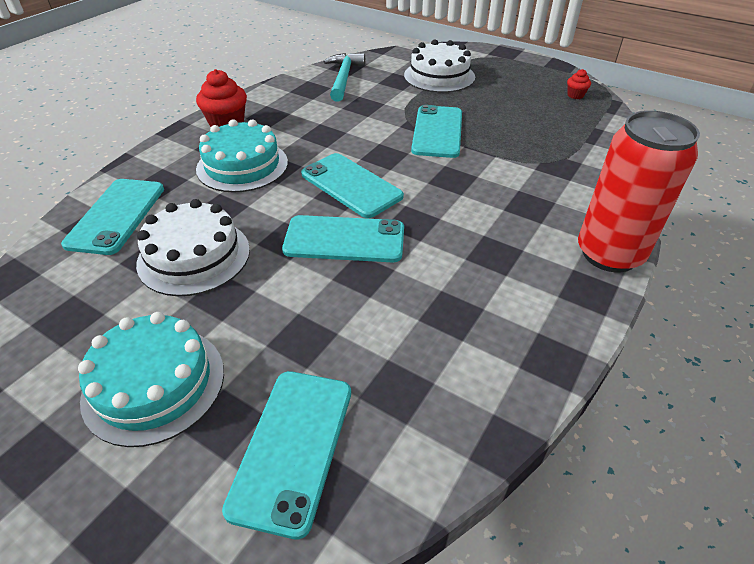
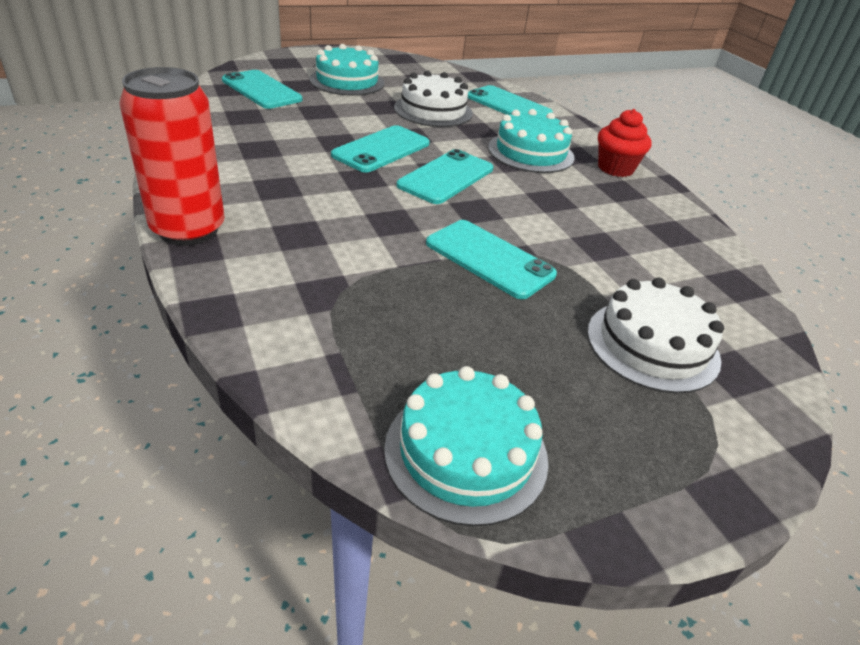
camera: 120 degrees right, 5 degrees down
turquoise phone [301,153,404,218] -> turquoise phone turned 45 degrees counterclockwise [397,149,493,204]
turquoise hammer [323,53,365,102] -> none
red cupcake [567,69,591,99] -> turquoise cake [384,366,549,526]

